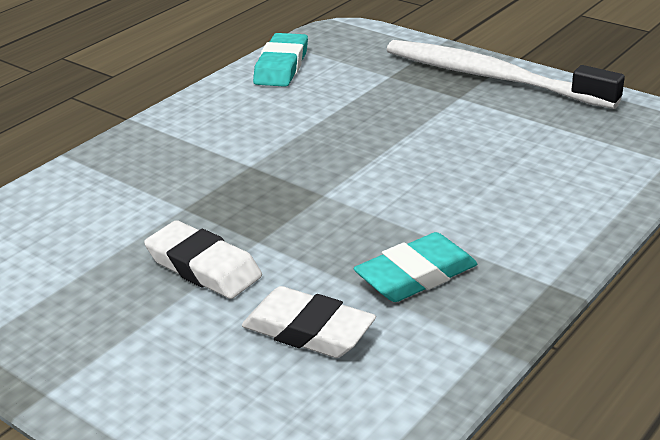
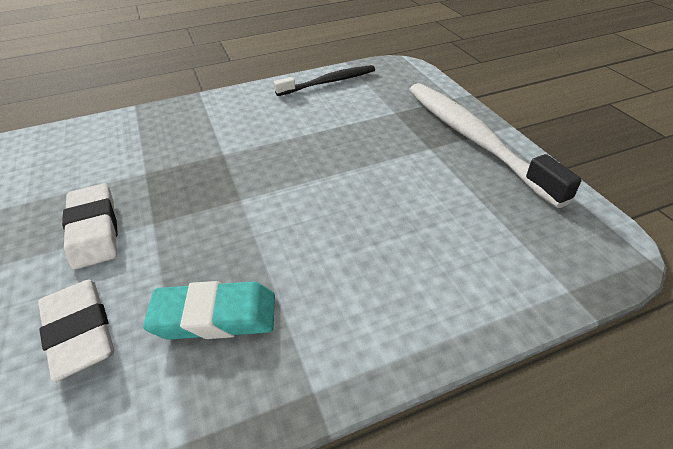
camera: 30 degrees right, 10 degrees up
turquoise eraser [253,33,308,87] -> black toothbrush [273,65,375,96]

